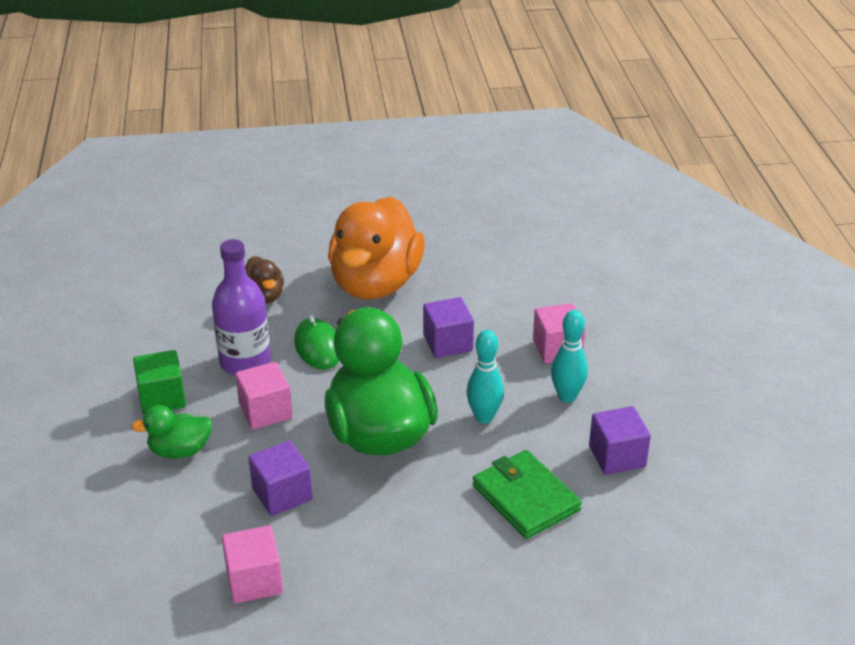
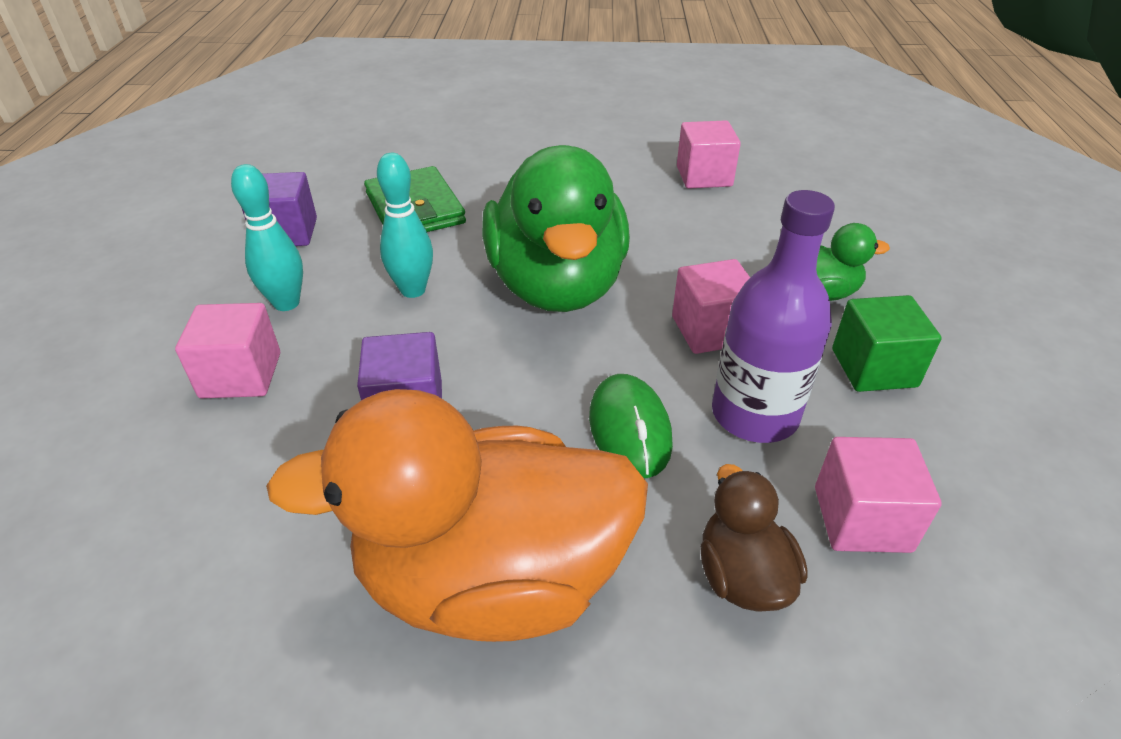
camera: 170 degrees left, 5 degrees up
purple cube [248,440,313,516] -> none
orange duck [328,197,425,300] -> orange duck turned 120 degrees counterclockwise [266,389,648,642]
none -> pink cube [815,437,942,553]

